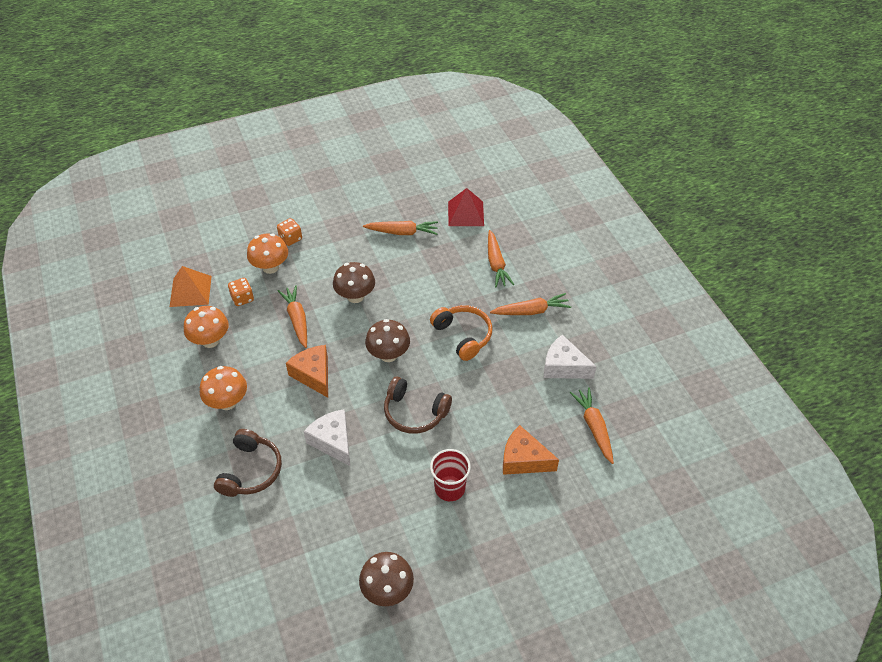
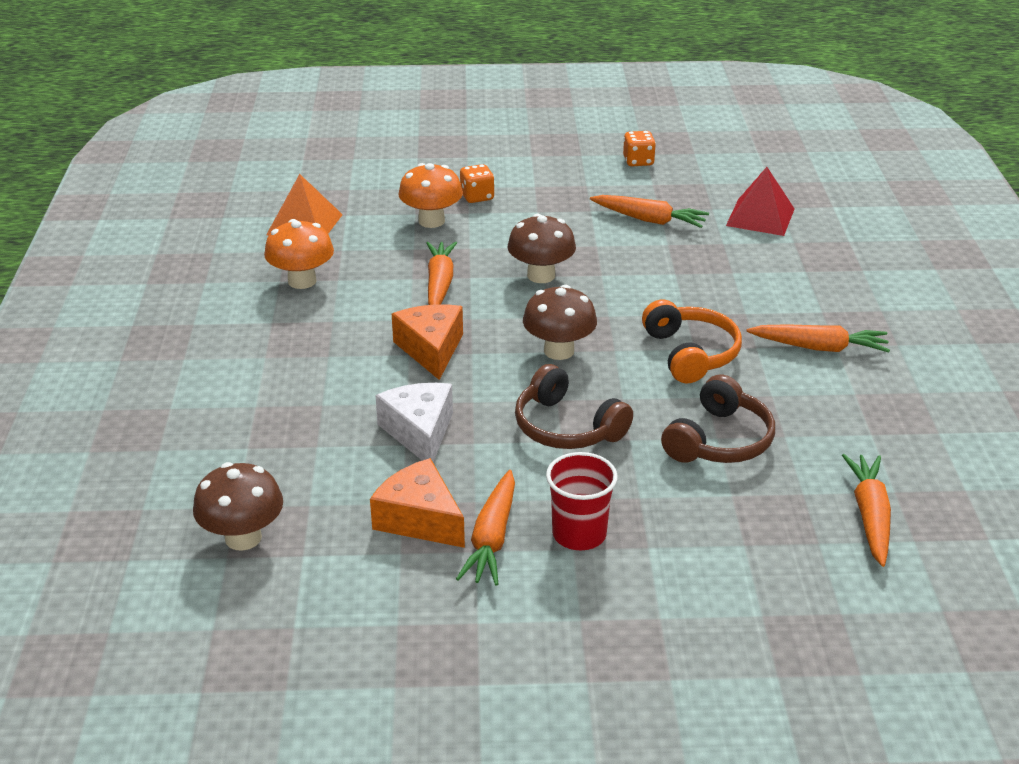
camera: 20 degrees right, 15 degrees down
orange mushroom [200,366,247,410] -> none
brown headphones [214,429,282,497] -> brown headphones moved to [661,375,775,463]
orange dice [228,278,254,306] -> orange dice moved to [623,131,656,166]
brown mushroom [359,552,414,606] -> brown mushroom moved to [193,462,283,551]
orange carrot [488,230,514,287] -> orange carrot moved to [456,470,515,586]
orange cheese [503,425,559,475] -> orange cheese moved to [370,458,465,548]
white cheese [544,335,597,379] -> none

